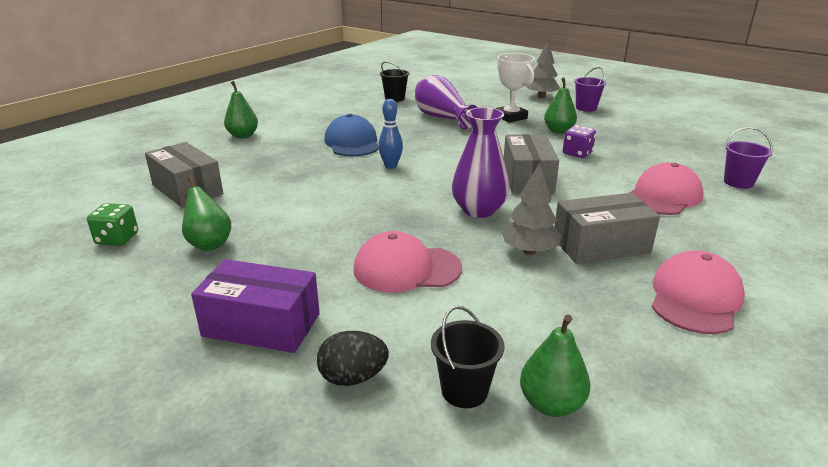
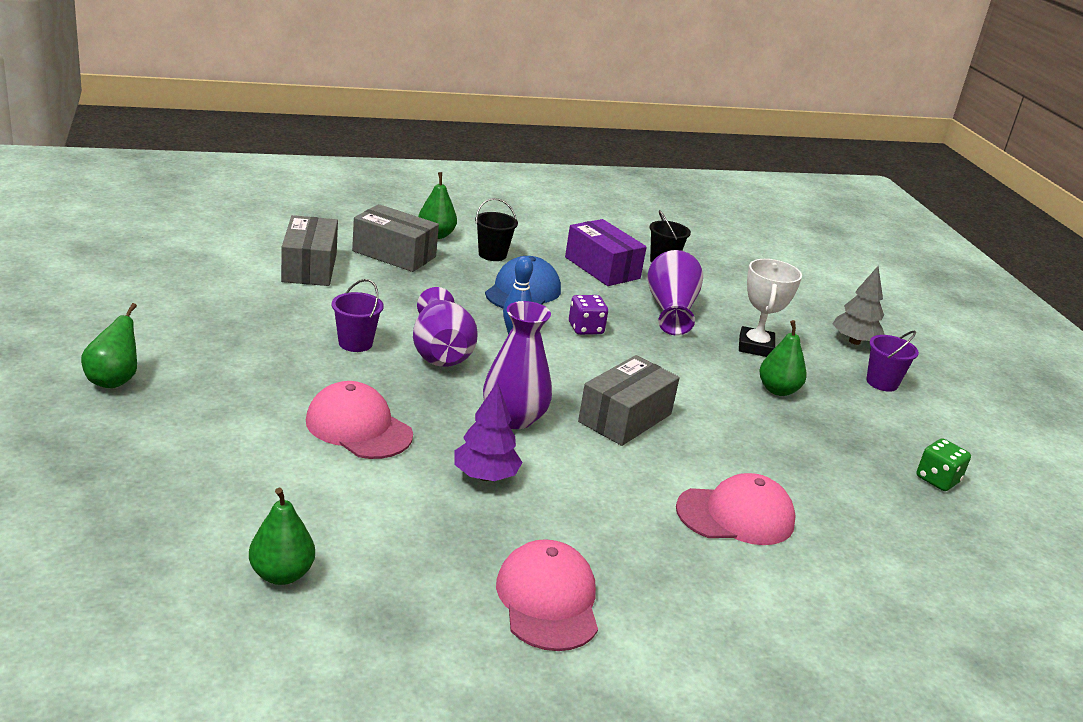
camera: 35 degrees right, 0 degrees up
green dice [87,203,138,246] -> green dice moved to [916,438,971,491]
green pear [182,176,231,251] -> green pear moved to [81,303,137,388]
purple box [191,259,320,353] -> purple box moved to [565,219,647,286]
black egg [317,331,389,386] -> none
black bucket [431,306,504,408] -> black bucket moved to [475,198,518,261]
grey tree [501,163,561,255] -> purple tree [454,382,523,481]
grey box [554,193,660,264] -> grey box moved to [352,204,439,272]
purple dice [563,125,596,158] -> purple dice moved to [569,295,608,335]
pink cap [652,251,745,334] -> pink cap turned 75 degrees counterclockwise [496,539,598,651]
purple bucket [724,127,773,189] -> purple bucket moved to [332,279,384,352]
none -> purple vase [413,287,478,367]

